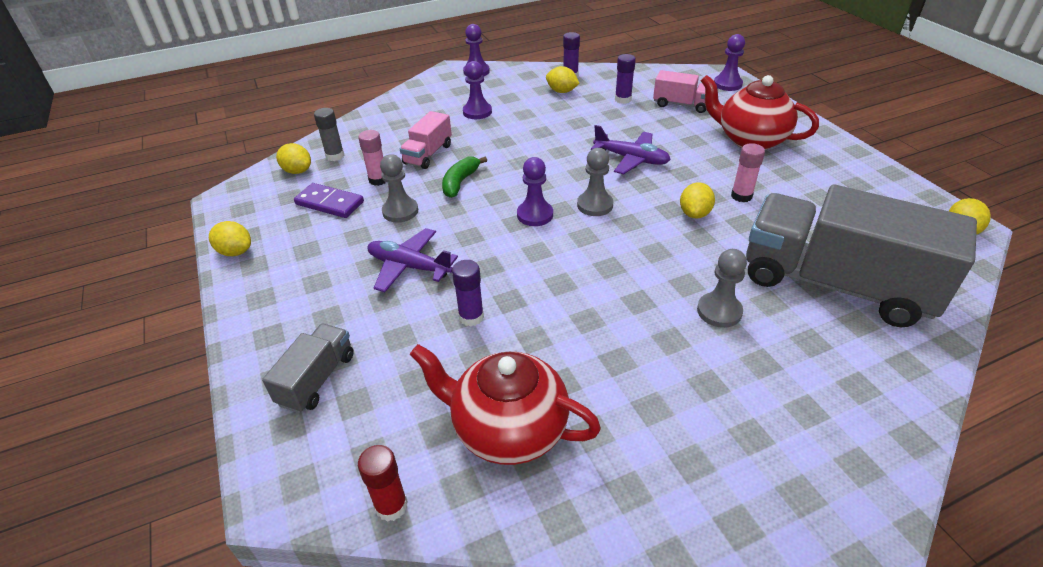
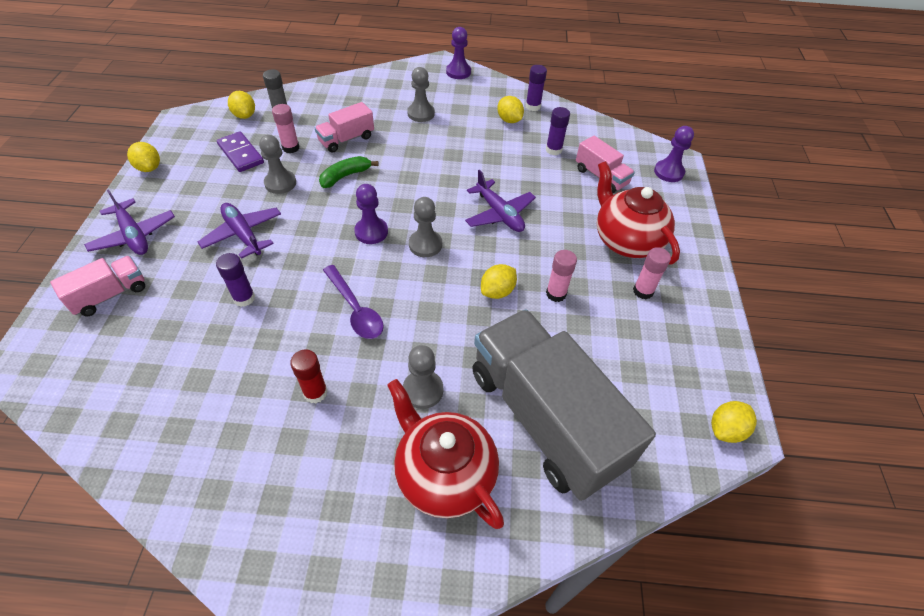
camera: 25 degrees right, 10 degrees up
grey truck [262,324,354,413] -> pink truck [50,256,145,317]
red glue stick [358,445,408,522] -> red glue stick moved to [290,349,328,403]
red teapot [410,344,601,465] -> red teapot moved to [387,379,504,529]
purple pawn [463,61,492,119] -> grey pawn [407,67,435,122]
none -> purple plane [84,189,175,255]
none -> purple spoon [323,265,383,339]
none -> pink glue stick [633,247,671,299]

